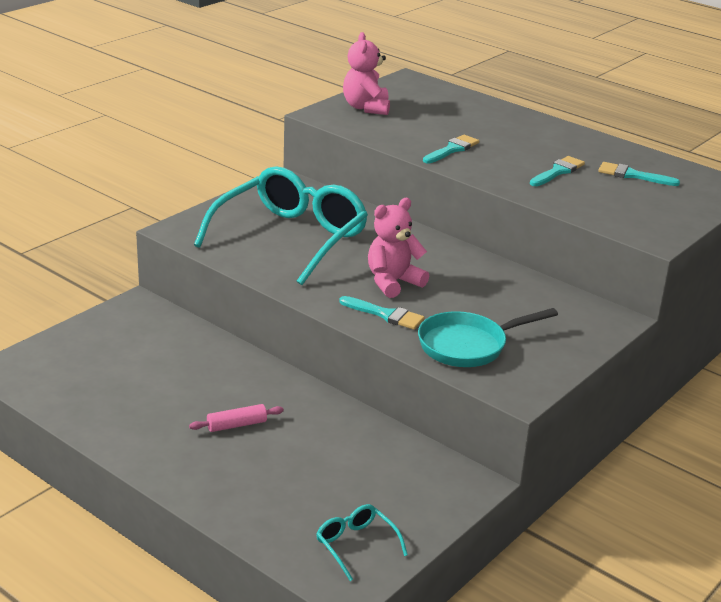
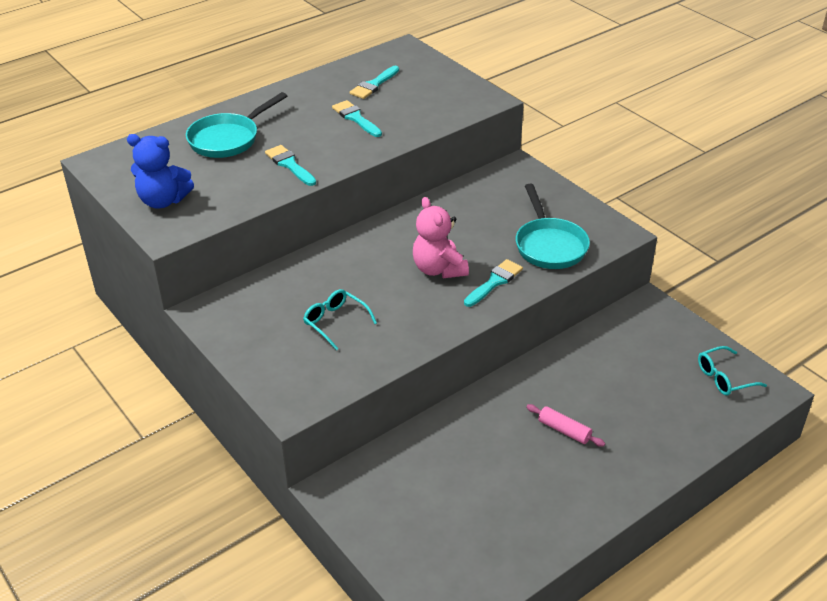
camera: 75 degrees left, 10 degrees up
pink rolling pin [189,404,284,432] -> pink rolling pin turned 45 degrees counterclockwise [526,404,605,447]
turquoise glasses [194,166,368,285] -> turquoise glasses [303,289,377,350], size x0.41
pink teddy bear [343,32,390,115] -> blue teddy bear [127,134,194,208]
none -> turquoise pan [186,92,287,158]

